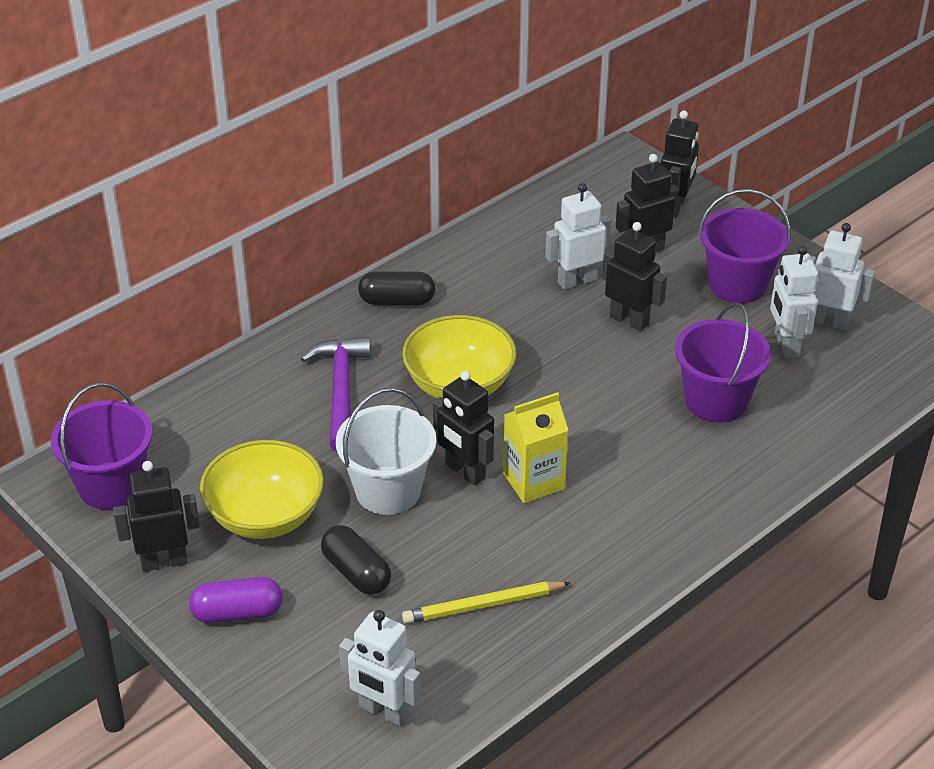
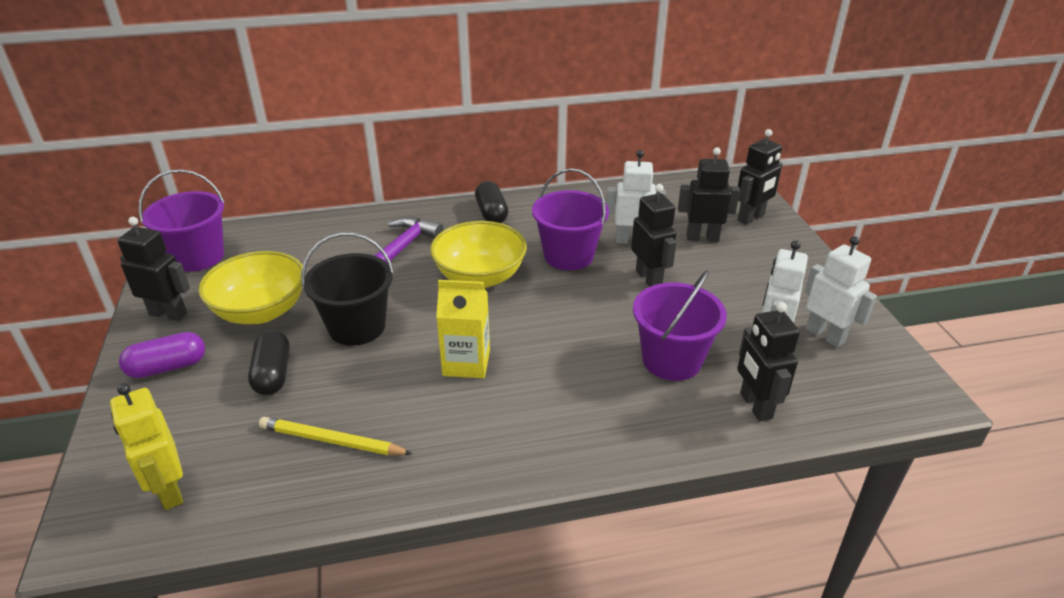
camera: 30 degrees right, 5 degrees down
purple capsule [189,577,283,623] -> purple capsule turned 45 degrees counterclockwise [119,332,205,378]
white bucket [336,388,436,515] -> black bucket [301,232,394,346]
white robot [339,610,421,727] -> yellow robot [110,383,183,510]
black capsule [358,271,436,305] -> black capsule turned 45 degrees clockwise [475,181,508,223]
black robot [433,371,494,486] -> black robot moved to [737,302,800,422]
purple bucket [698,189,791,303] -> purple bucket moved to [532,168,609,270]

